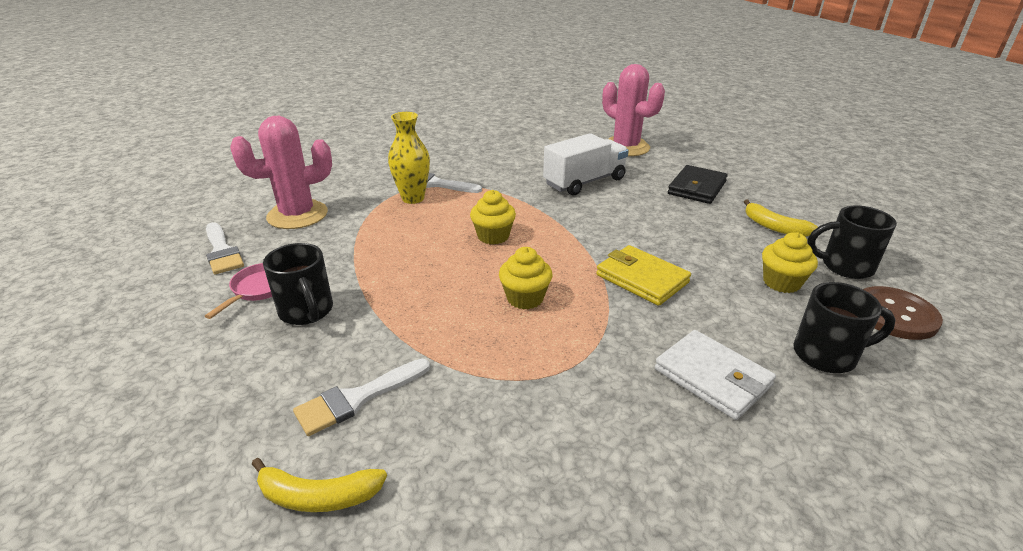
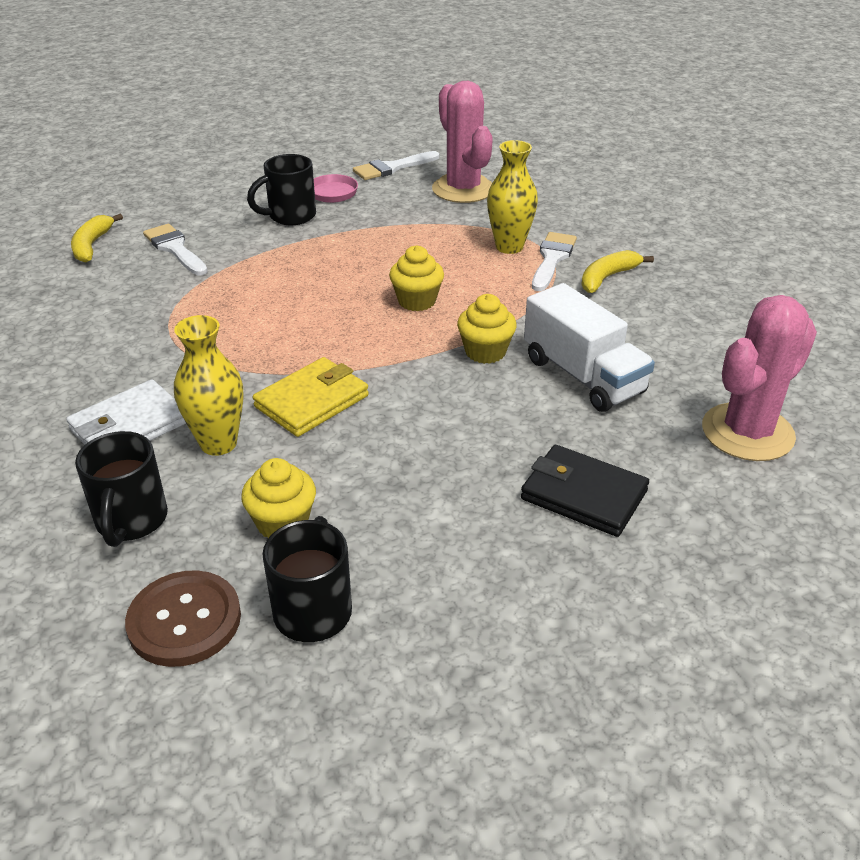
camera: 90 degrees right, 5 degrees up
yellow cupcake [499,247,552,310] -> yellow cupcake moved to [457,294,517,364]
yellow banana [744,199,818,237] -> yellow banana moved to [581,250,654,293]
none -> yellow vase [174,315,243,456]

